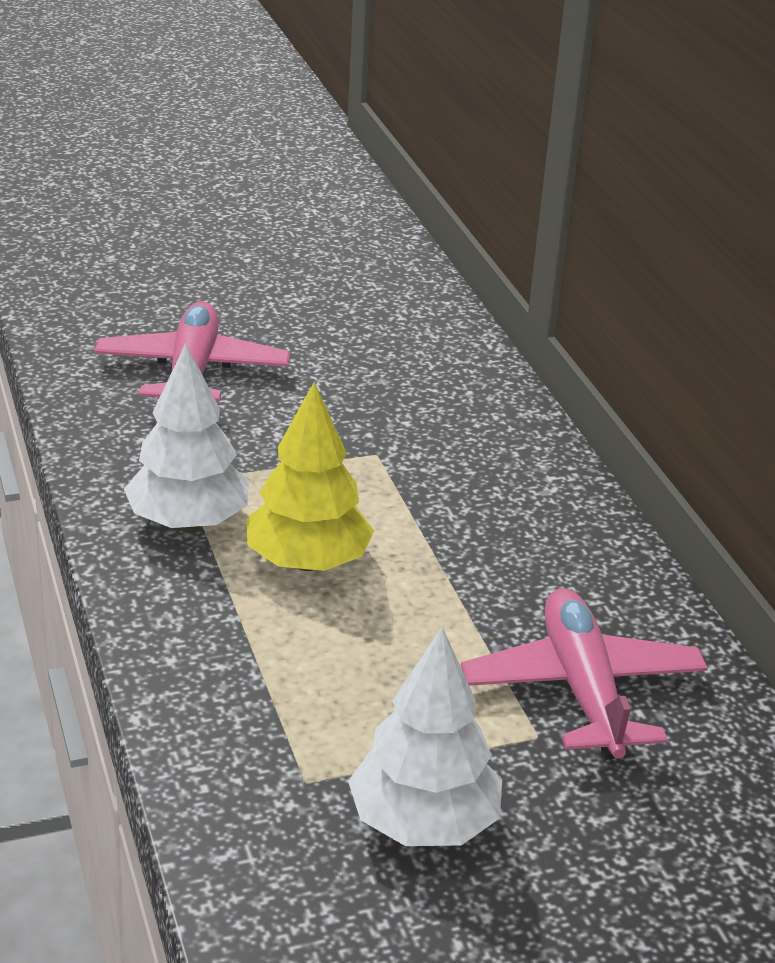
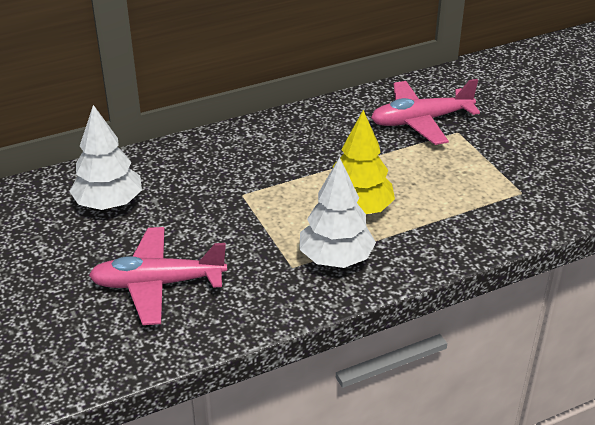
camera: 95 degrees left, 5 degrees up
white tree [348,627,502,846] -> white tree moved to [69,105,142,210]

